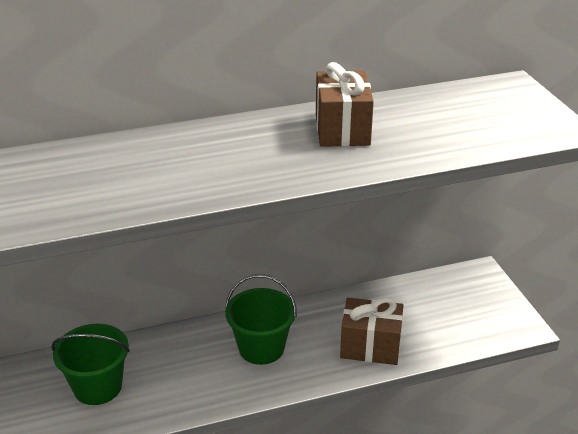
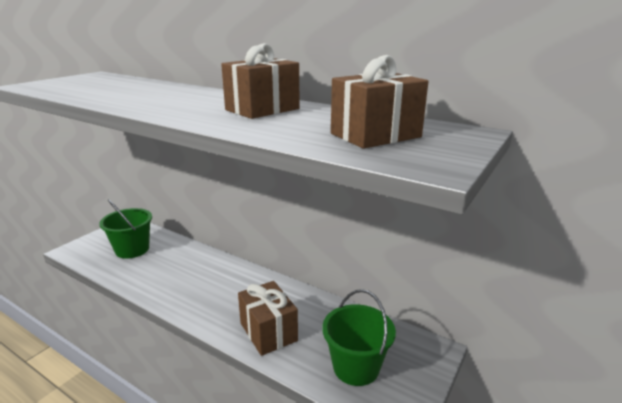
camera: 50 degrees right, 10 degrees down
green bucket [225,274,297,365] -> green bucket moved to [322,289,396,386]
none -> brown gift [331,55,428,149]

